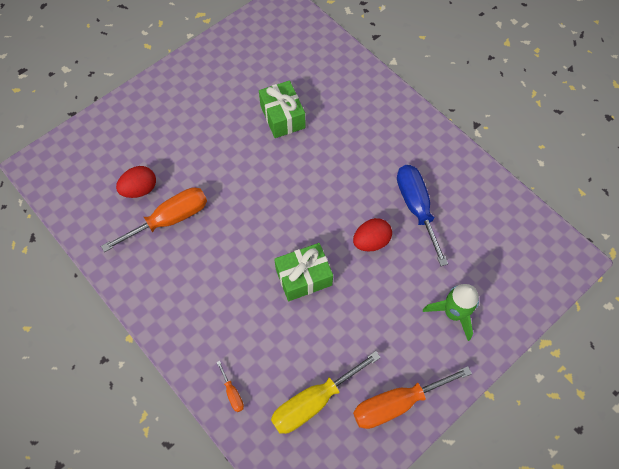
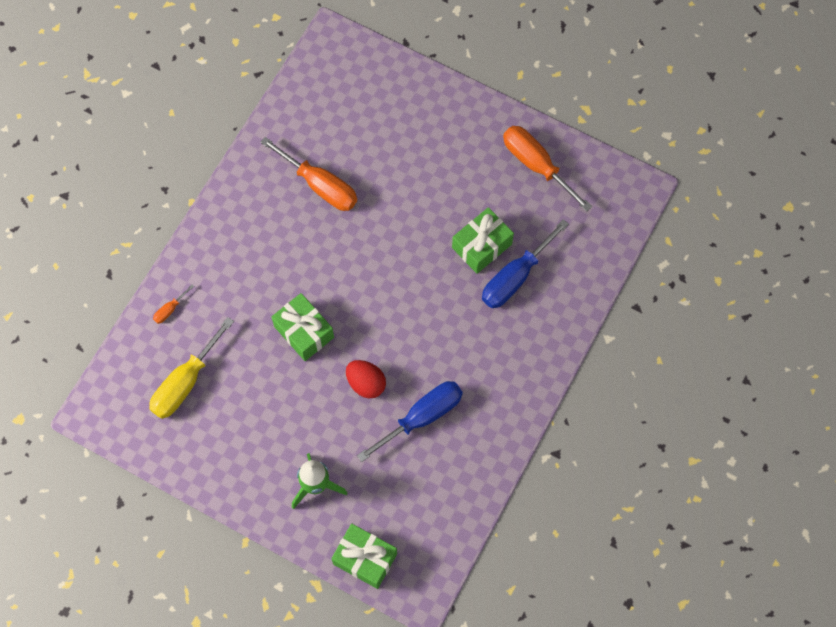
camera: 70 degrees right, 5 degrees up
red egg [116,166,156,198] -> none
yellow screwdriver [271,351,381,434] -> yellow screwdriver turned 90 degrees counterclockwise [149,317,234,419]
orange screwdriver [353,366,472,429] -> orange screwdriver moved to [503,126,592,212]
none -> green gift [331,524,397,589]
none -> blue screwdriver [482,219,569,308]

